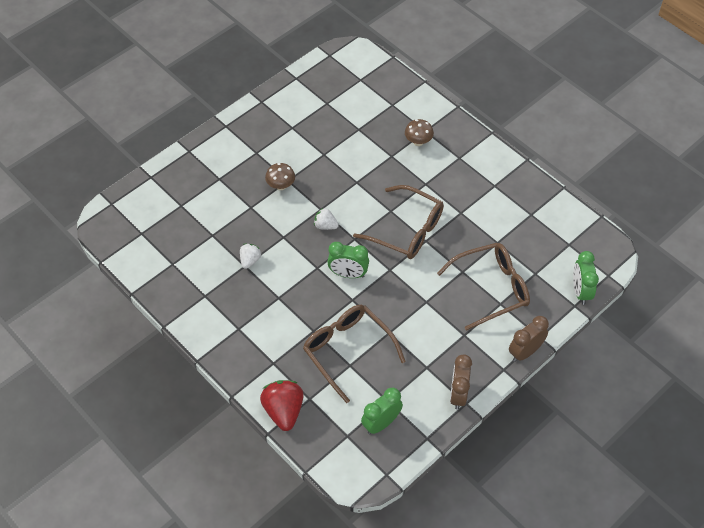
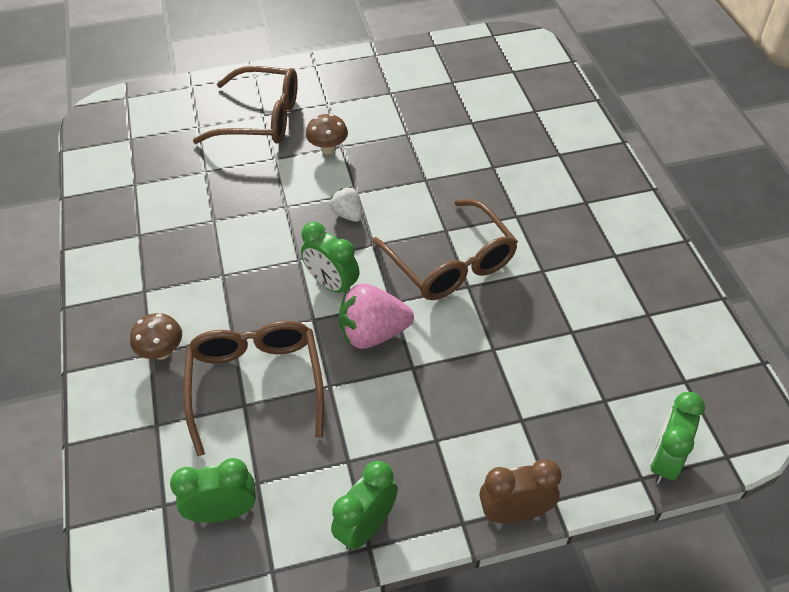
camera: 30 degrees right, 5 degrees down
white strawberry [240,244,261,269] -> none
red strawberry [260,380,304,431] -> none
brown mushroom [405,119,434,146] -> brown mushroom moved to [130,313,182,360]
brown glasses [437,243,530,331] -> brown glasses moved to [193,66,298,144]
brown clock [450,354,472,410] -> green clock [331,461,398,550]
none -> pink strawberry [339,283,414,349]

